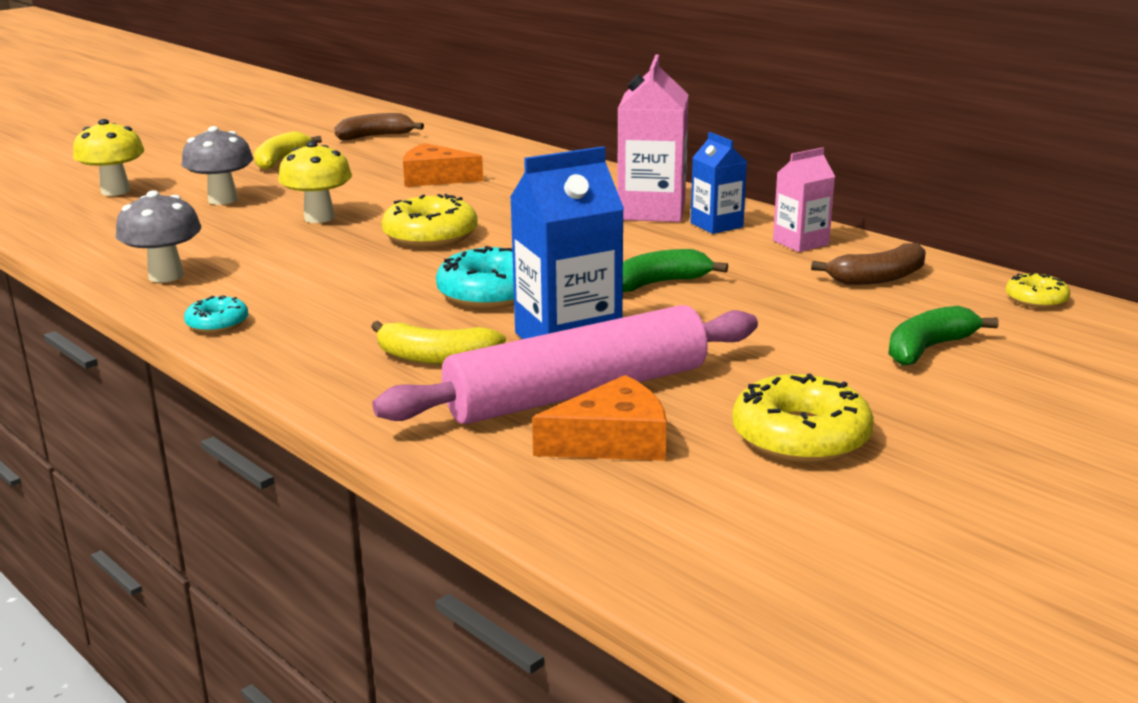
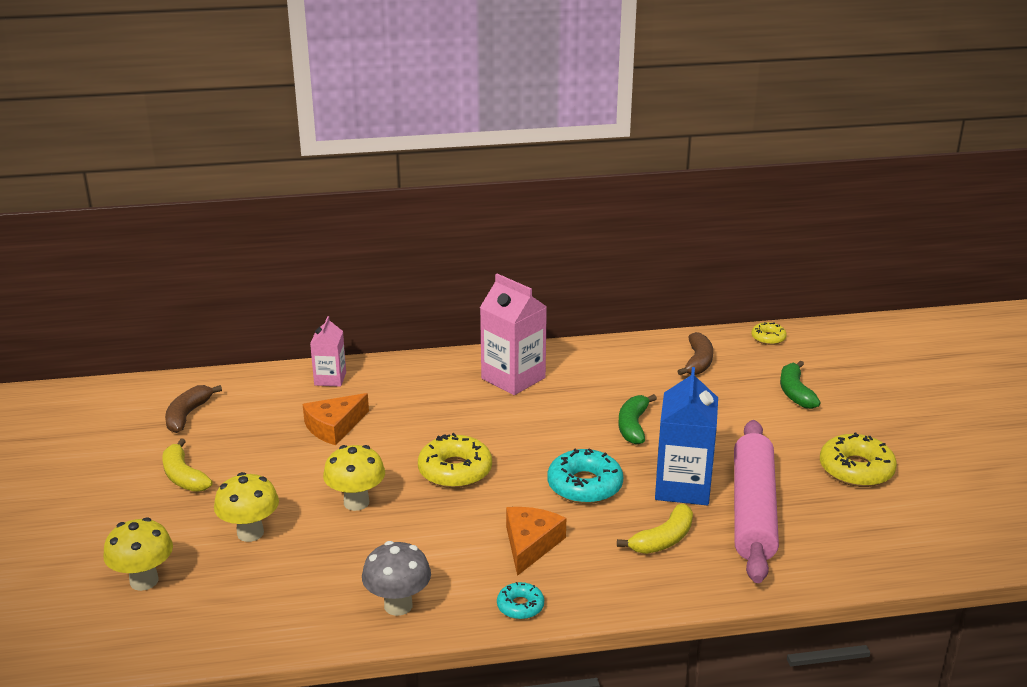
camera: 55 degrees left, 5 degrees up
grey mushroom [182,126,253,205] -> yellow mushroom [214,472,279,542]
orange cheese [532,375,667,461] -> orange cheese moved to [506,507,566,576]
blue carton [691,132,747,234] -> none
pink carton [773,147,835,252] -> pink carton moved to [310,316,346,387]

